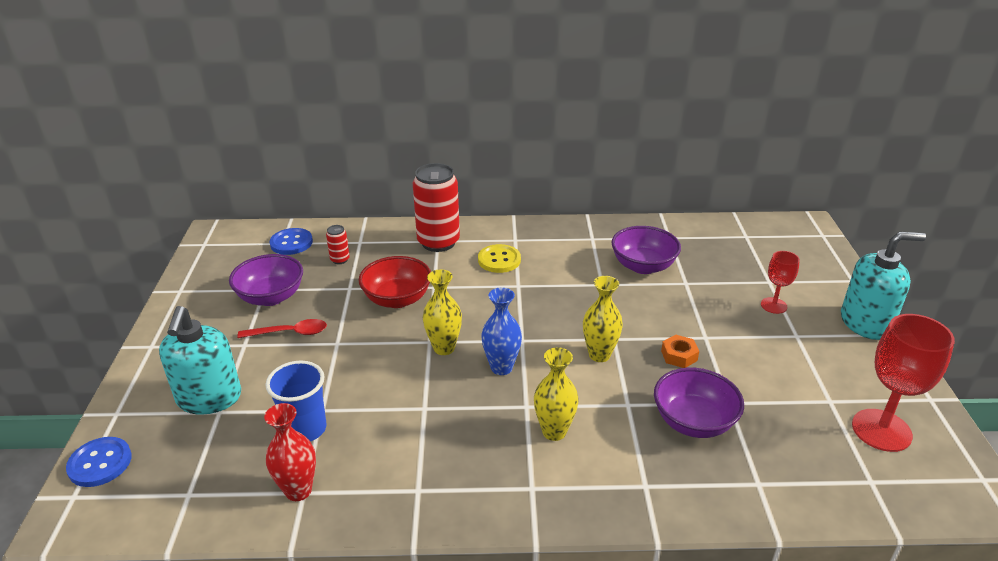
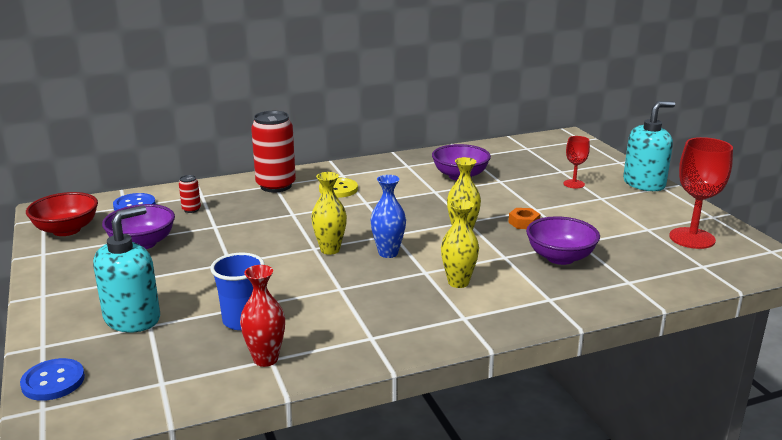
camera: 20 degrees left, 10 degrees down
turquoise soap dispenser [159,306,241,415] -> turquoise soap dispenser turned 120 degrees counterclockwise [93,206,160,333]
red spoon [237,319,327,338] -> none
red bowl [358,256,431,308] -> red bowl moved to [26,192,98,236]

